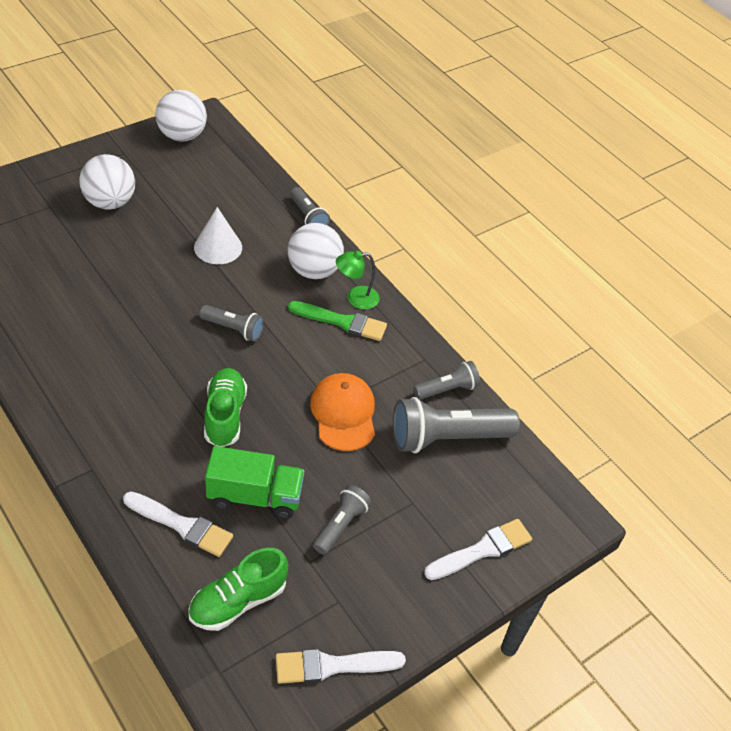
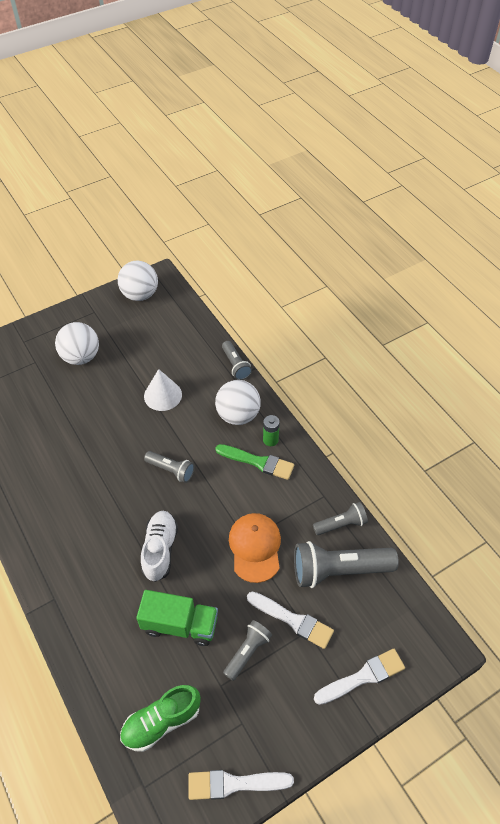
camera: 10 degrees right, 5 degrees up
white brush [123,491,233,557] -> white brush moved to [247,592,334,649]
green shoe [204,368,247,447] -> white shoe [141,511,178,582]
green lamp [336,251,380,309] -> green battery [263,415,280,446]

